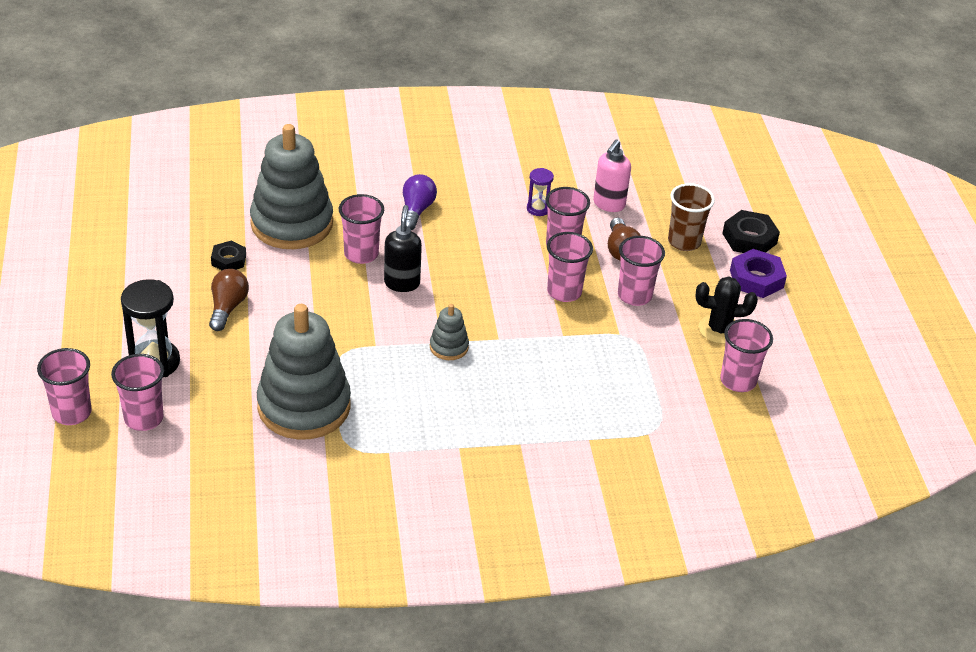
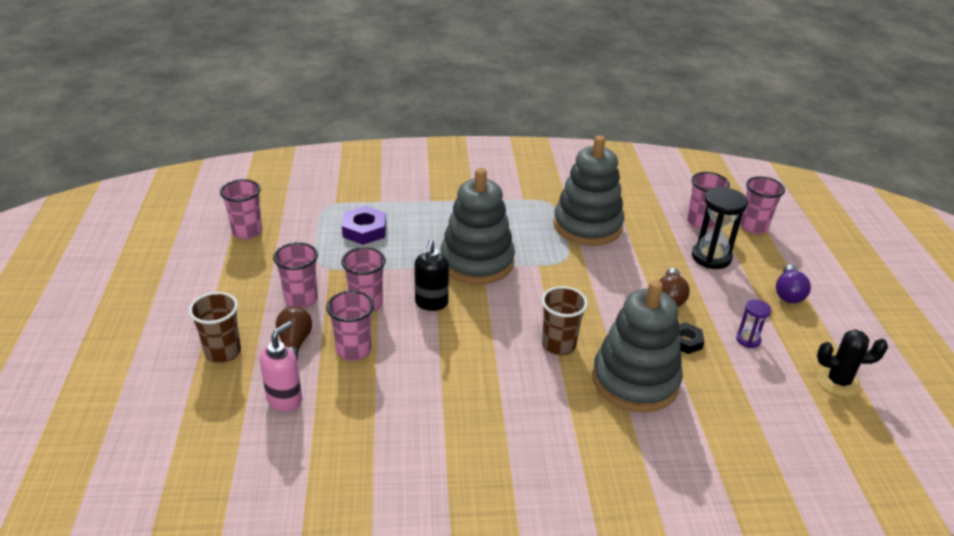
camera: 175 degrees left, 5 degrees down
pink cup [339,194,384,264] -> brown cup [541,286,588,355]
black soap dispenser [384,205,422,292] -> black soap dispenser moved to [414,239,449,311]
purple light bulb [403,174,437,230] -> purple light bulb moved to [776,265,811,303]
grey stacking toy [430,304,469,360] -> grey stacking toy [441,168,515,284], size x2.27
purple hourglass [527,168,554,216] -> purple hourglass moved to [736,299,771,348]
black cactus [696,276,758,344] -> black cactus moved to [817,330,888,397]
black nut [722,210,780,253] -> none
purple nut [730,249,787,298] -> purple nut moved to [342,206,386,245]

